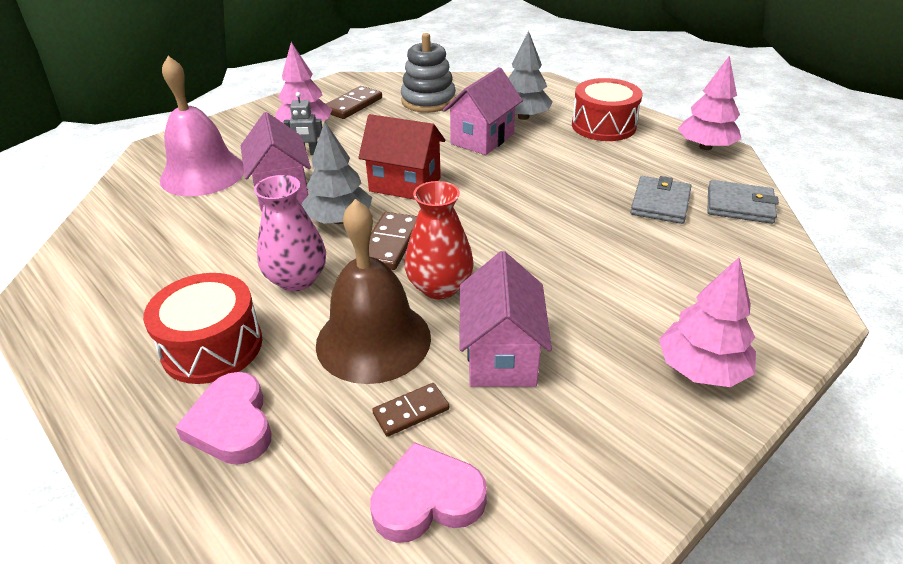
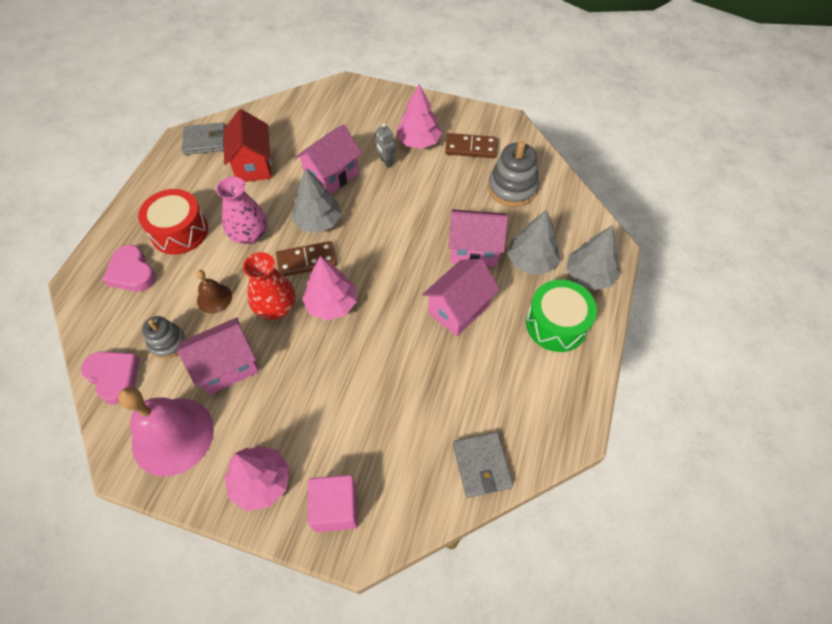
camera: 60 degrees right, 20 degrees up
pink bell [160,56,244,196] -> pink bell moved to [118,387,214,476]
pink heart [175,372,272,465] -> pink heart turned 75 degrees counterclockwise [102,245,156,292]
brown bell [316,199,431,384] -> brown bell [196,270,232,314], size x0.49
red house [358,114,445,200] -> red house moved to [224,109,271,182]
brown domino [372,383,449,437] -> grey stacking toy [142,316,186,359]
red drum [572,78,643,141] -> green drum [526,280,597,352]
grey wallet [630,176,691,224] -> grey wallet moved to [182,122,225,155]
pink tree [678,55,741,150] -> pink tree moved to [302,256,357,321]
none -> pink cube [308,475,358,532]
none -> pink house [422,259,500,336]
none -> grey tree [566,225,620,290]

